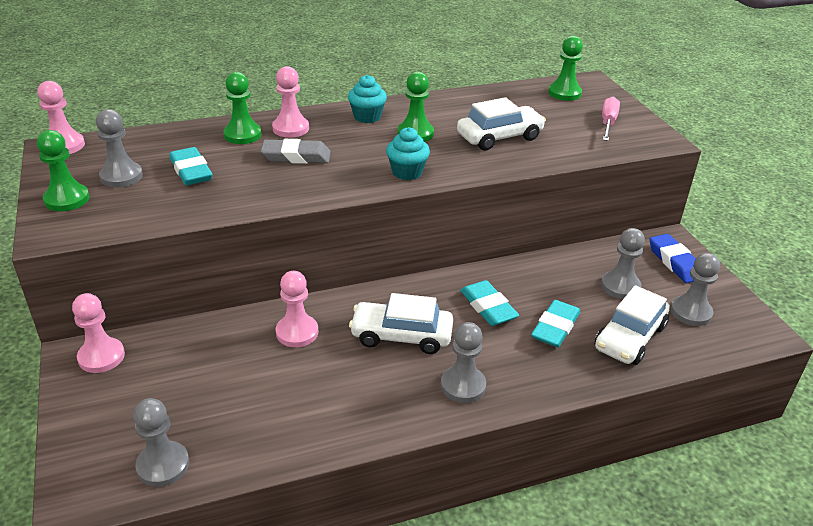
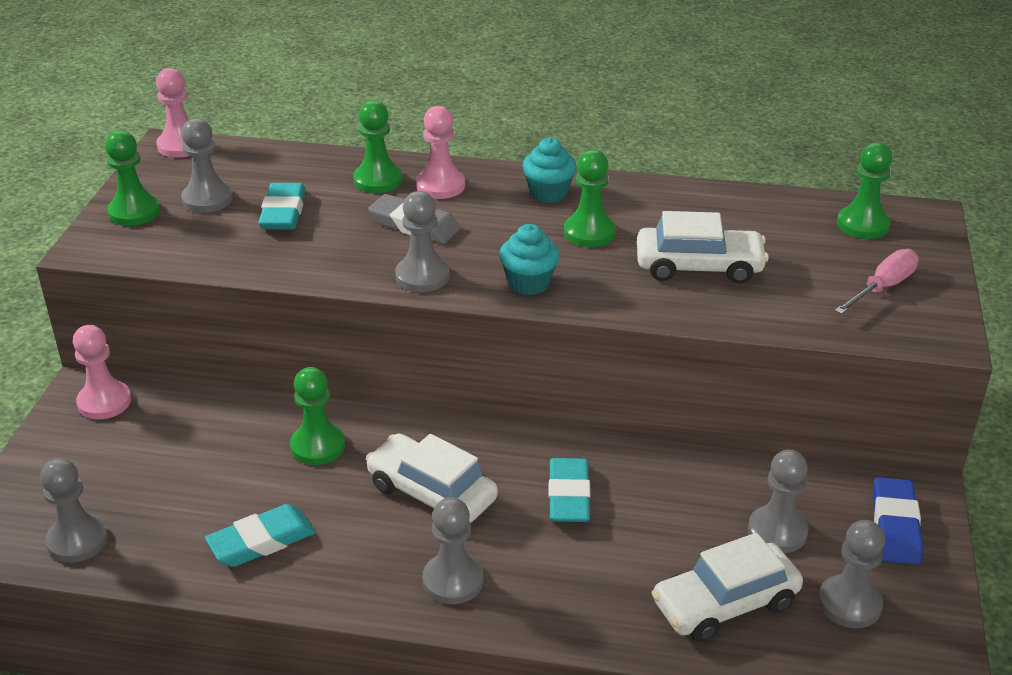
camera: 30 degrees right, 0 degrees up
pink pawn [276,271,318,347] -> green pawn [290,367,345,465]
turquoise eraser [531,300,580,347] -> turquoise eraser moved to [205,504,316,567]
none -> grey pawn [395,191,450,292]

